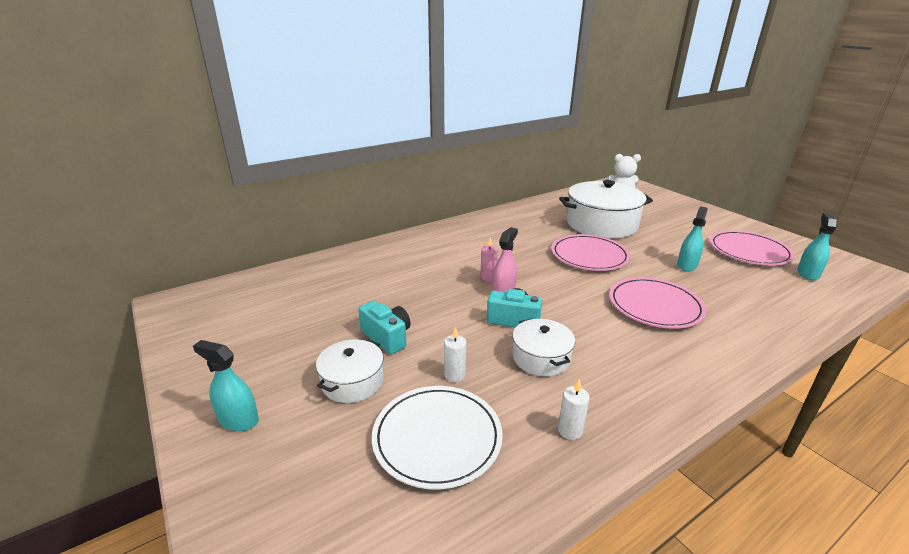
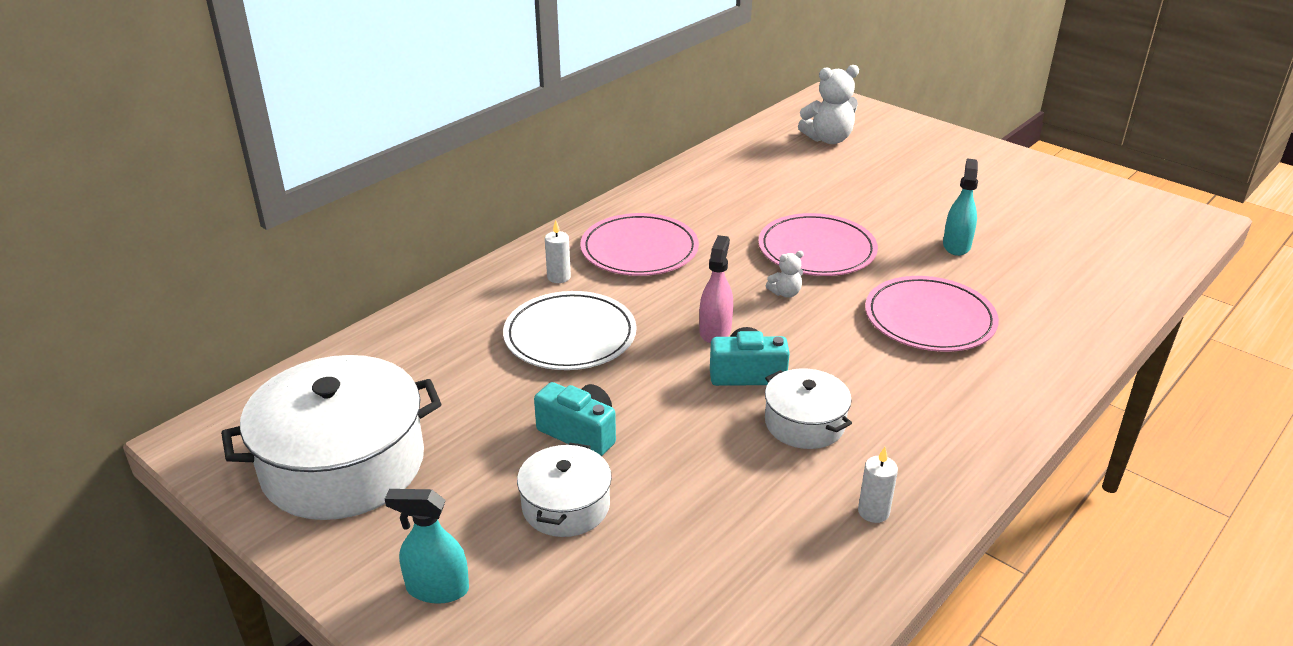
camera: 15 degrees left, 5 degrees up
white plate [372,386,503,489] -> white plate moved to [503,291,637,370]
white candle [444,327,467,382] -> white candle moved to [545,220,571,283]
pink candle [480,237,498,281] -> none
white pot [559,180,653,238] -> white pot moved to [221,355,441,520]
pink plate [710,230,795,265] -> pink plate moved to [580,213,699,276]
turquoise spray bottle [797,213,837,280] -> none
none -> white teddy bear [766,251,804,298]

